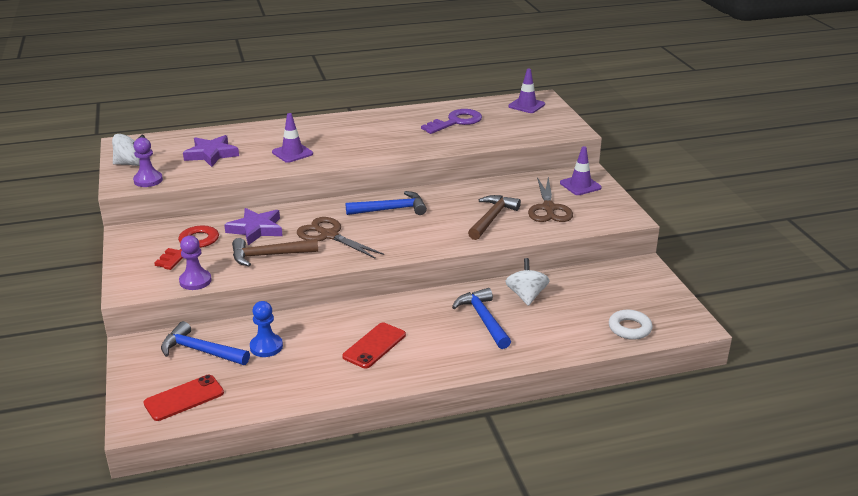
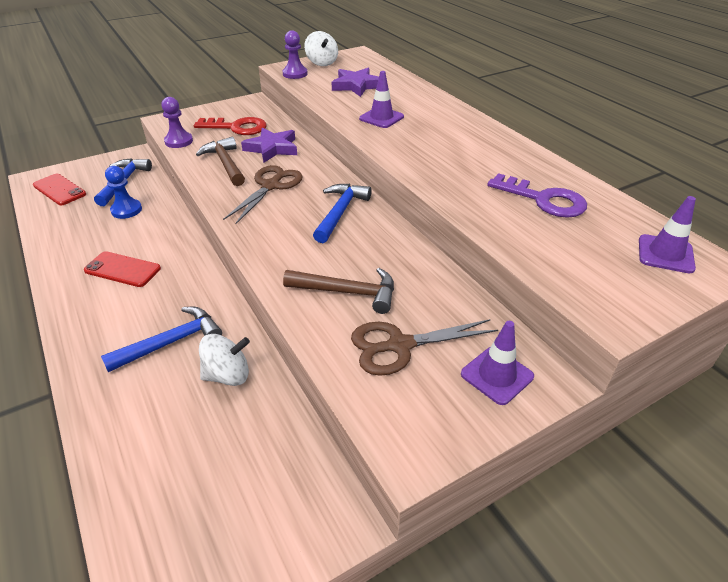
camera: 75 degrees right, 10 degrees up
blue hammer [346,191,427,215] -> blue hammer turned 135 degrees counterclockwise [313,184,372,243]
white ring [609,310,653,340] -> none

